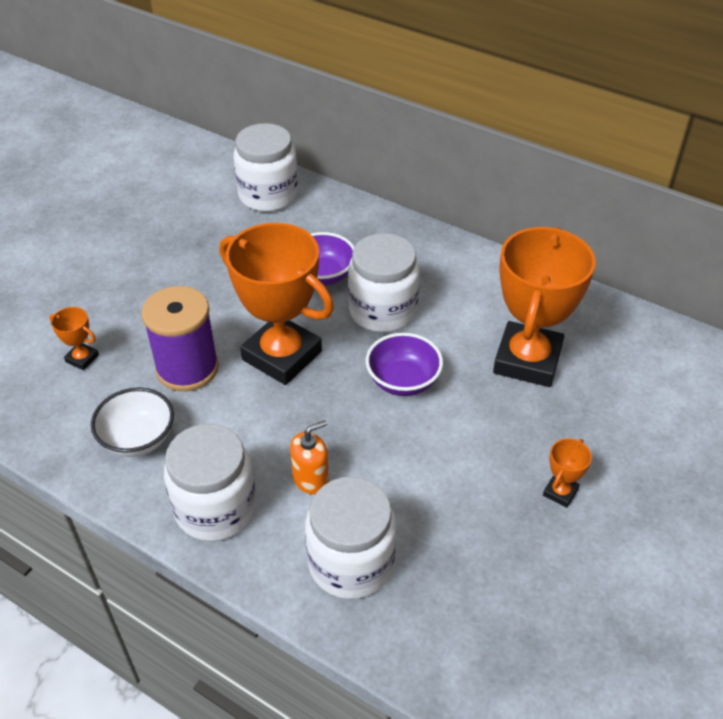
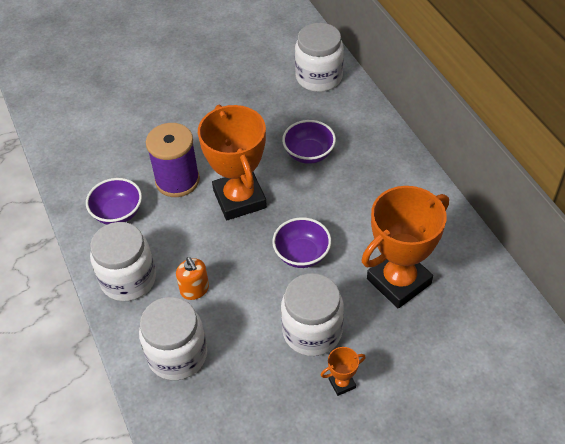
camera: 35 degrees right, 5 degrees up
orange trophy [49,307,99,370] -> none
white bowl [91,387,174,457] -> purple bowl [86,178,142,225]
orange soap dispenser [290,420,329,494] -> orange soap dispenser turned 60 degrees clockwise [176,257,209,300]
white jar [348,233,420,332] -> white jar moved to [281,273,344,356]

